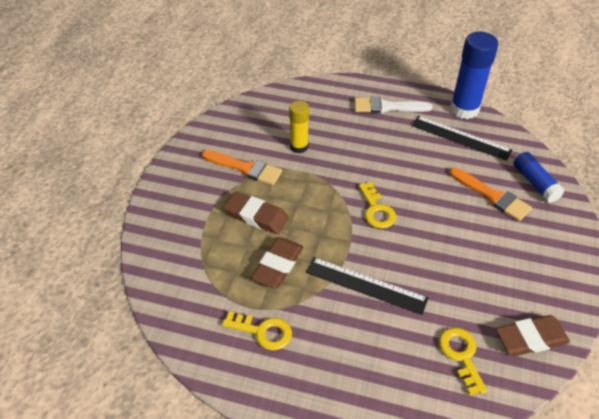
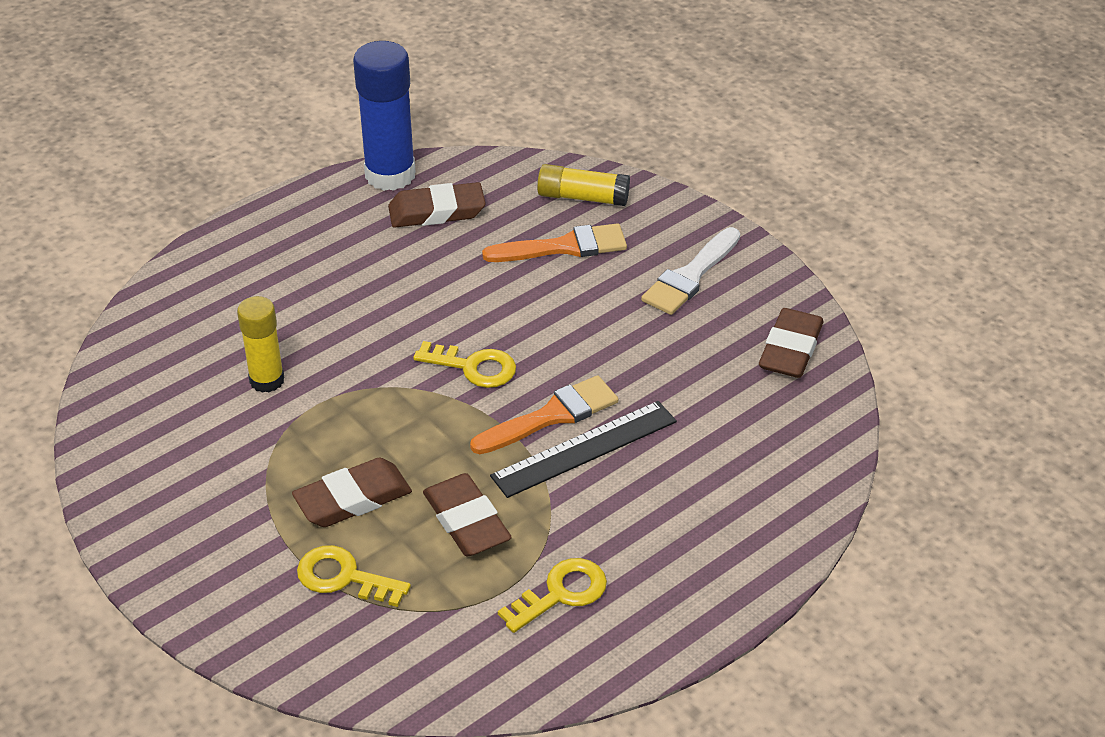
camera: 55 degrees left, 5 degrees down
orange brush [202,150,282,185] -> orange brush moved to [470,375,618,454]
white brush [354,97,433,114] -> white brush moved to [641,227,740,315]
black ruler [411,116,512,161] -> brown eraser [388,182,486,228]
yellow key [439,327,487,395] -> yellow key moved to [297,545,411,607]
blue glue stick [513,152,564,203] -> yellow glue stick [537,164,630,206]

